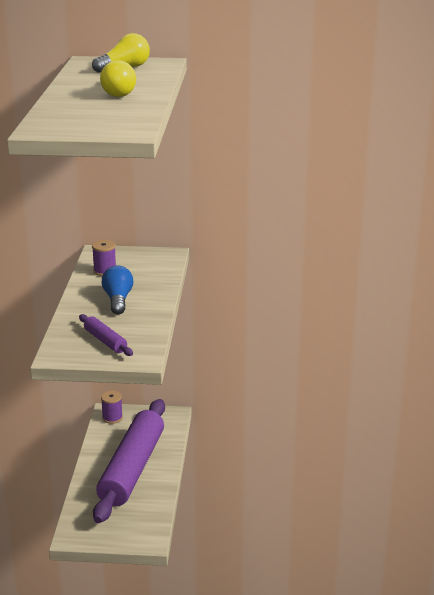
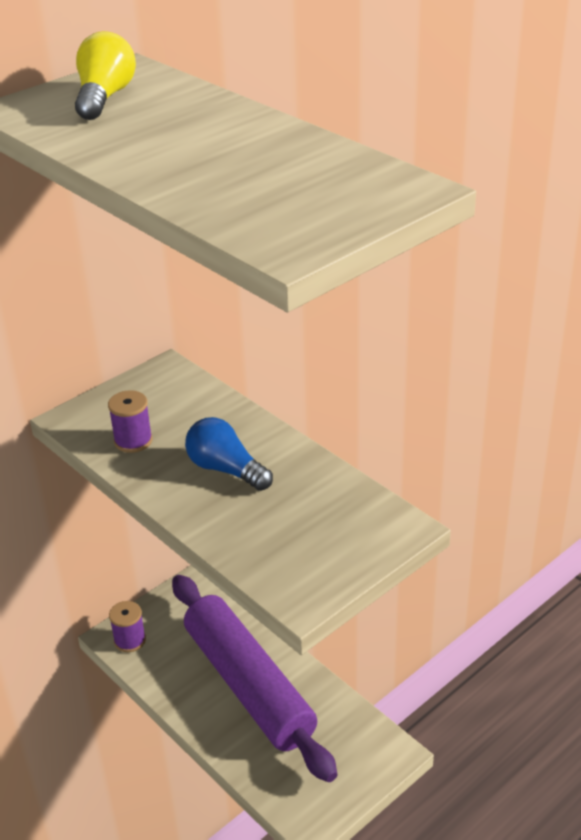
camera: 45 degrees left, 10 degrees up
purple rolling pin [79,314,133,356] -> none
yellow light bulb [100,60,136,97] -> none

